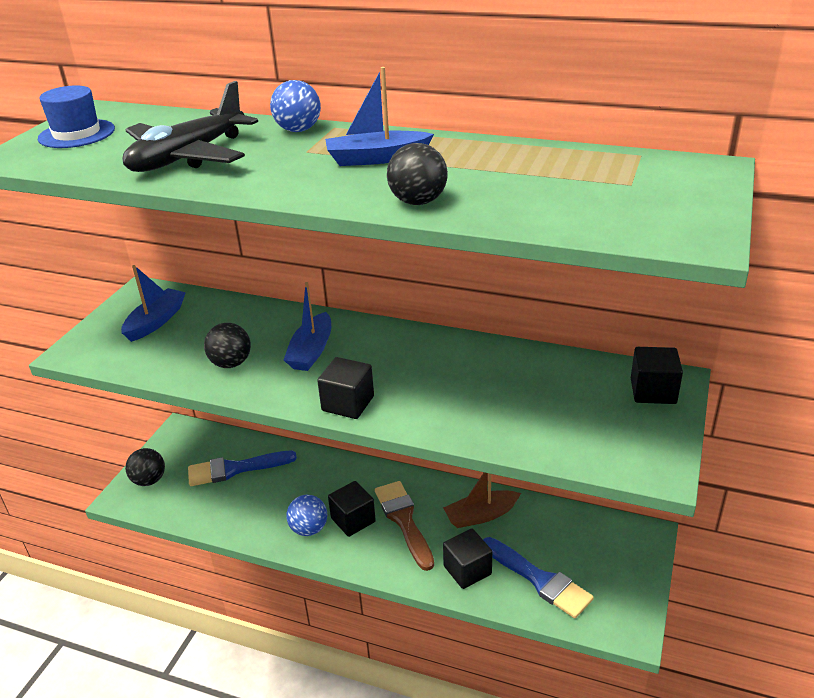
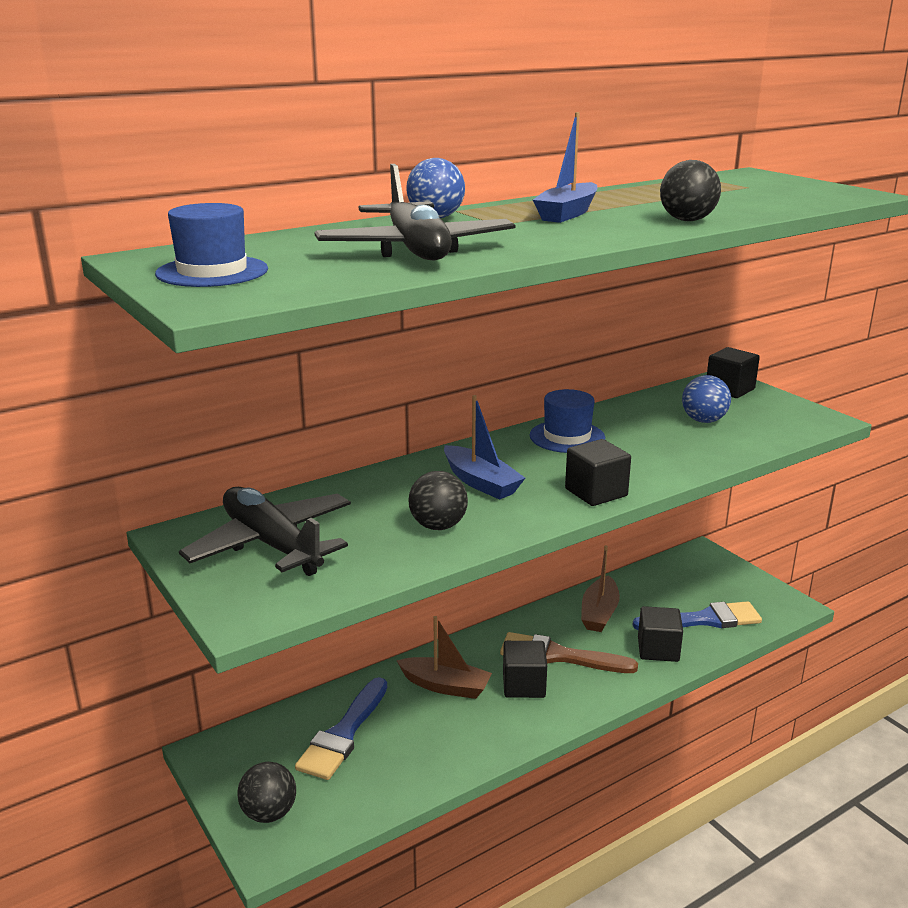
camera: 55 degrees left, 10 degrees down
blue boat [121,265,186,342] -> black plane [179,487,351,576]
blue ball [286,495,327,536] -> blue ball moved to [682,375,731,423]
none -> brown boat [397,616,492,699]
none -> blue hat [530,389,605,453]

